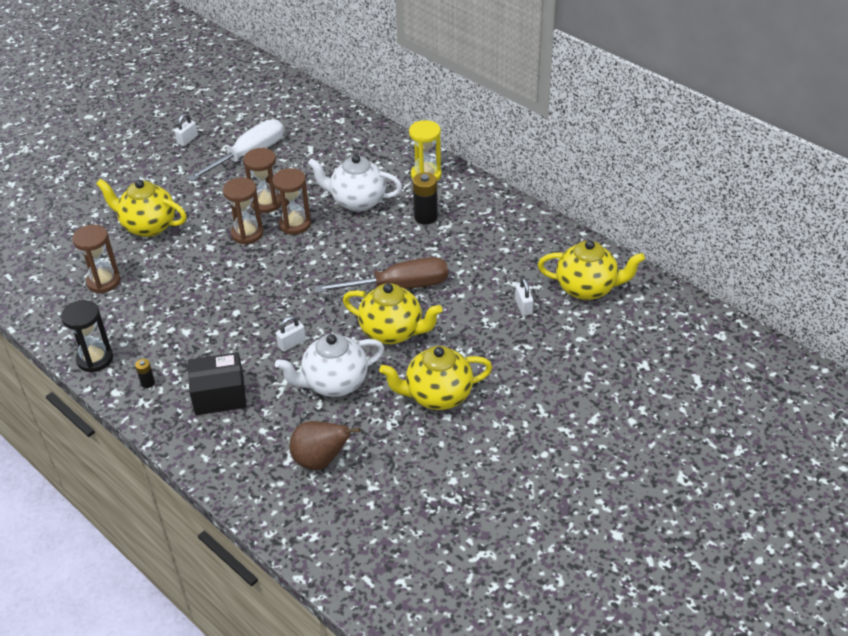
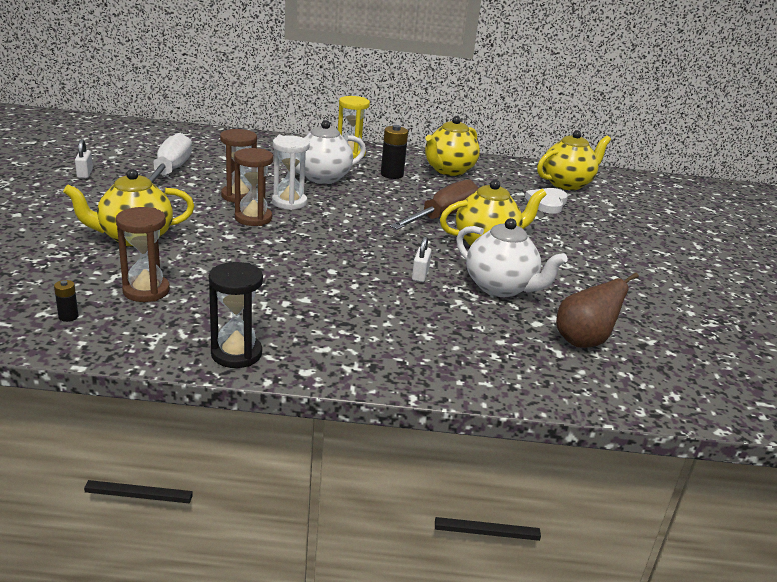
camera: 45 degrees left, 15 degrees down
black battery [135,359,155,388] -> black battery moved to [54,280,78,322]
black box [188,352,246,415] -> none
brown hourglass [272,168,311,235] -> white hourglass [272,135,310,210]
white teapot [275,333,384,397] -> white teapot turned 75 degrees counterclockwise [456,218,568,297]
yellow teapot [379,346,493,410] -> yellow teapot moved to [425,116,480,176]
white padlock [515,278,533,316] -> white heart [525,188,568,214]

